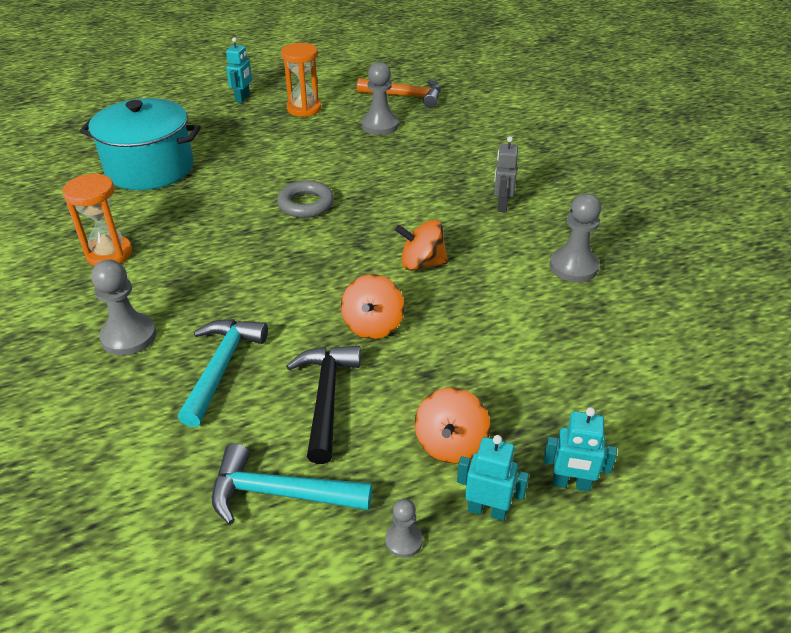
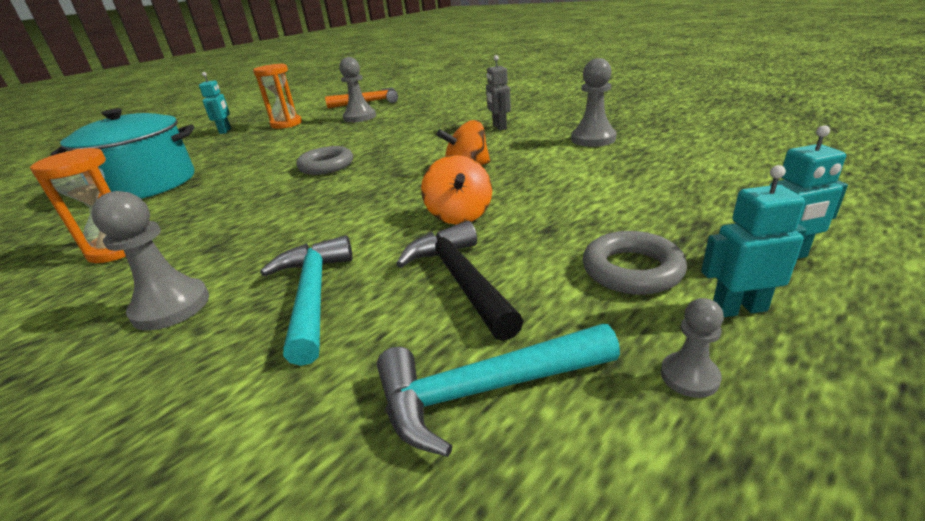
camera: 20 degrees left, 10 degrees down
orange spinning top [415,387,490,463] -> grey ring [583,231,687,295]

